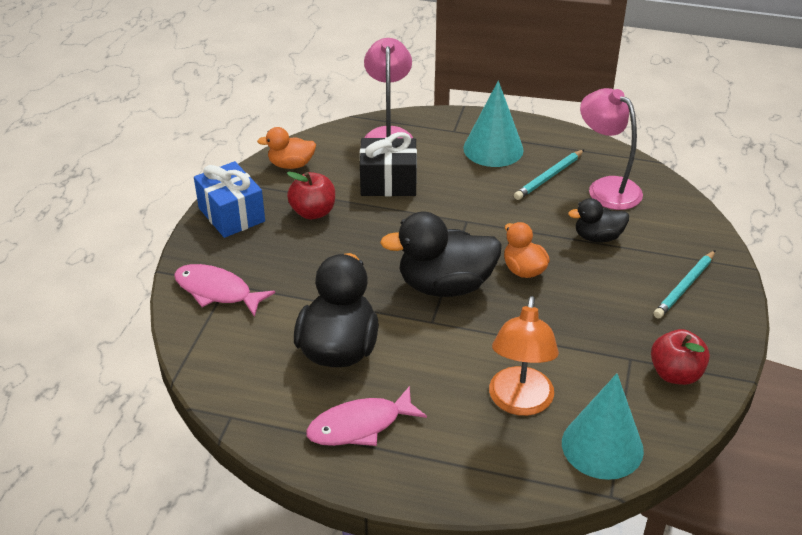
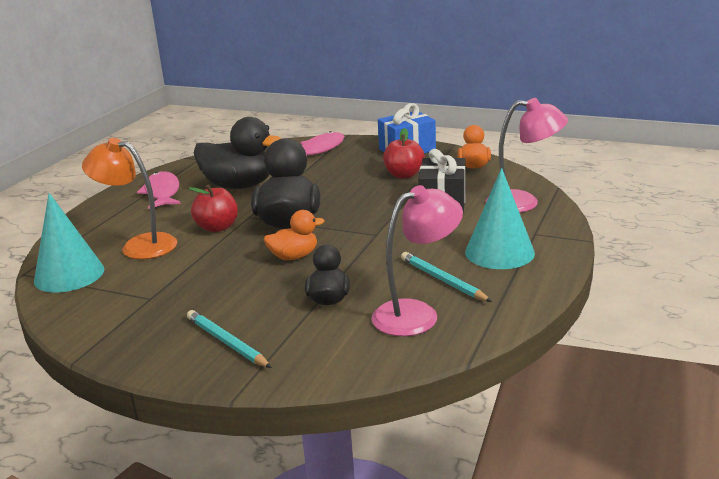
camera: 100 degrees right, 15 degrees down
red apple [651,329,710,385] -> red apple moved to [189,184,238,232]

